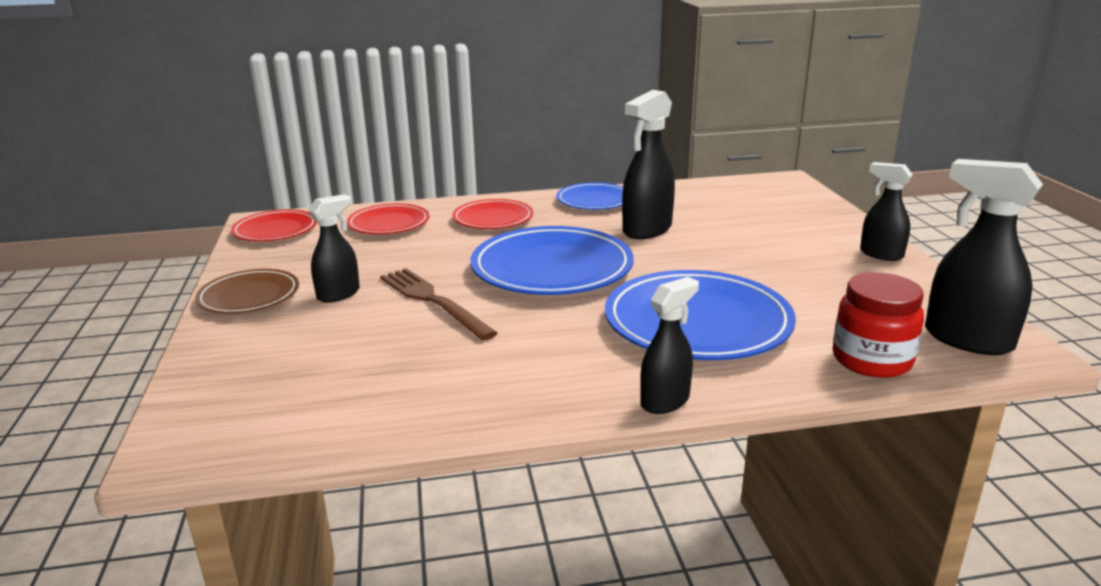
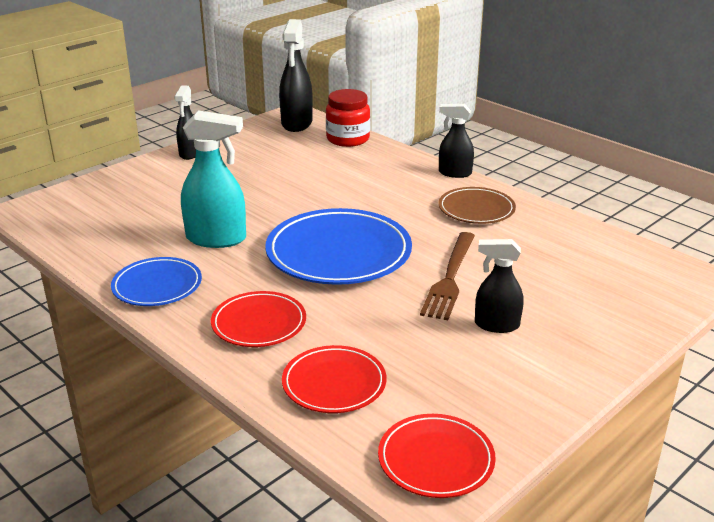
camera: 125 degrees left, 5 degrees up
brown plate [195,269,299,314] -> brown plate moved to [438,187,516,224]
blue plate [605,270,796,360] -> none
black spray bottle [622,90,675,239] -> turquoise spray bottle [181,110,246,248]

